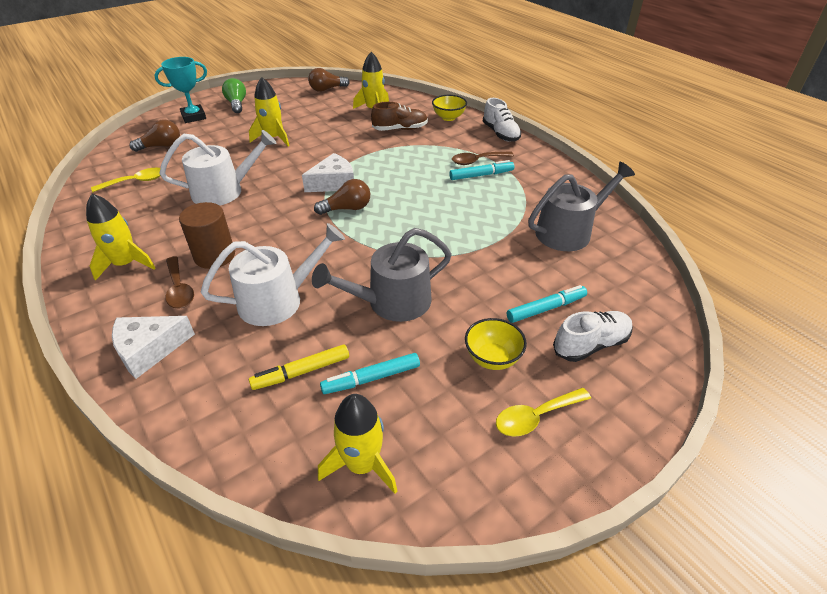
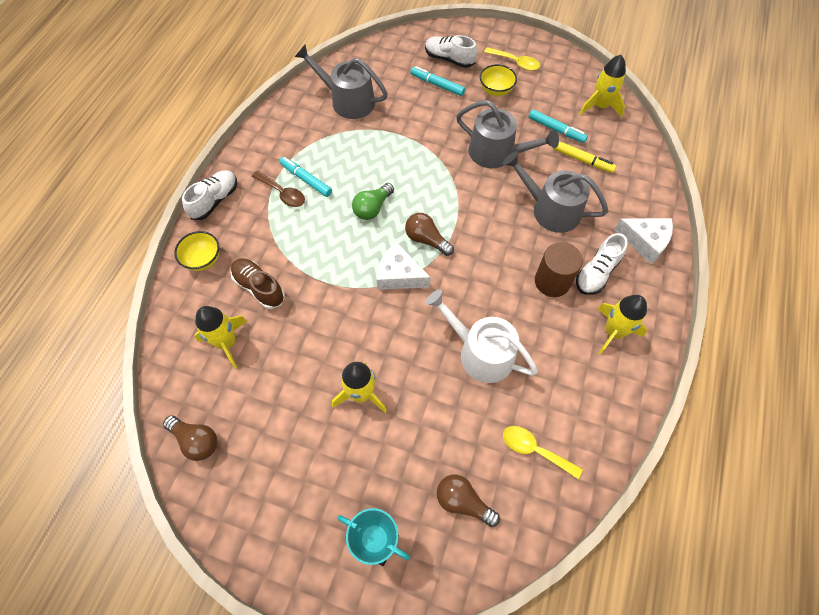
camera: 125 degrees left, 20 degrees up
brown spoon [165,256,194,309] -> white shoe [576,233,627,295]
white watering can [201,223,345,326] -> grey watering can [503,151,608,233]
green light bulb [222,78,246,113] -> green light bulb moved to [352,183,394,220]

